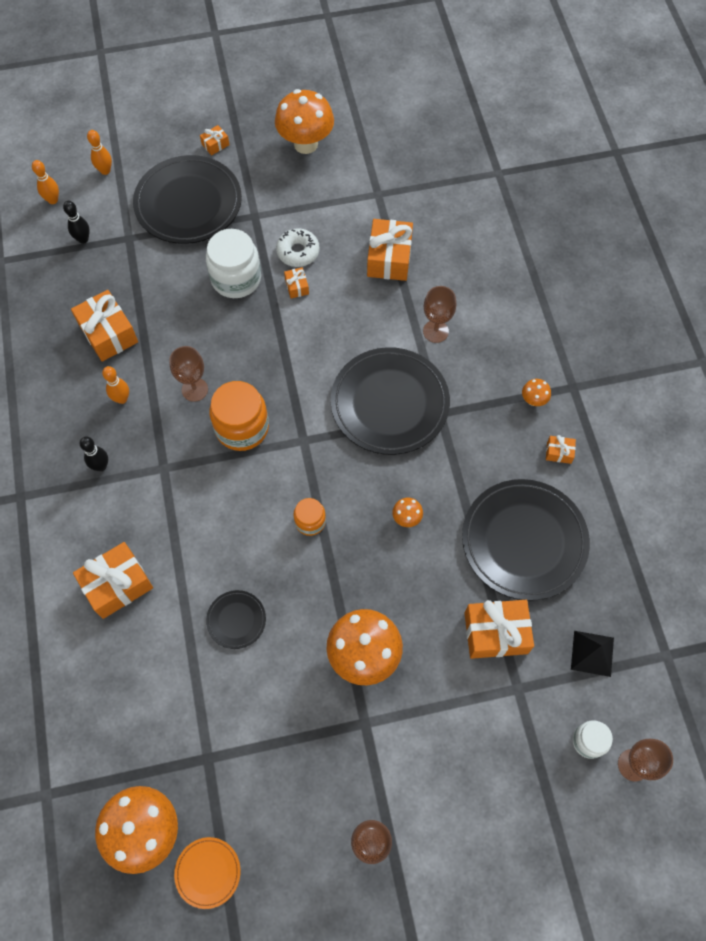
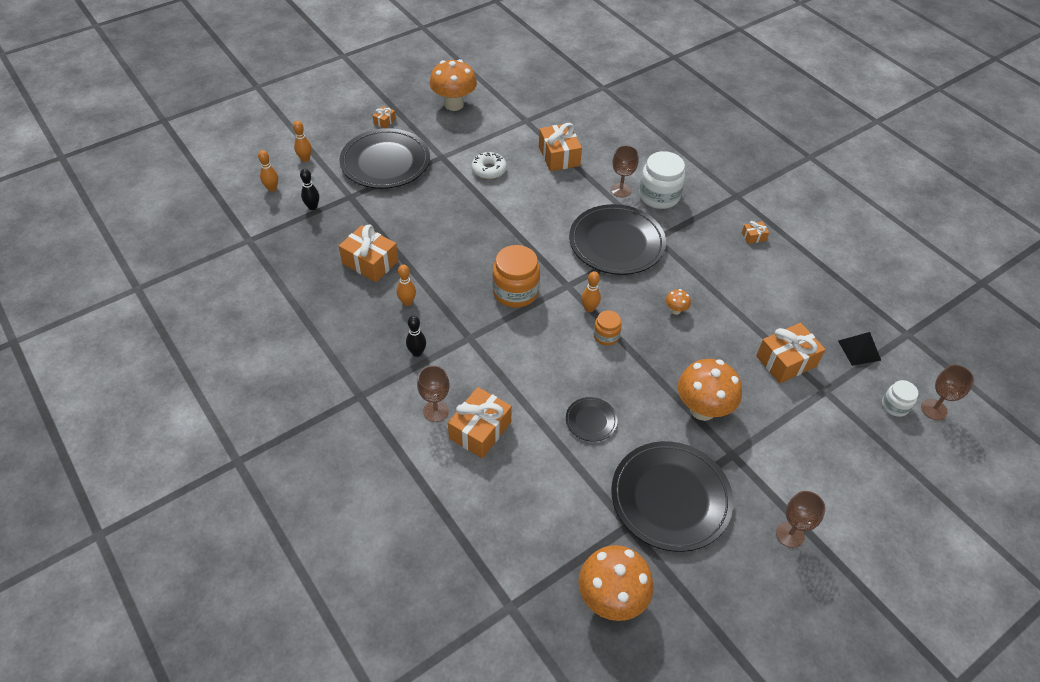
camera: 25 degrees left, 15 degrees down
brown goblet [169,346,208,402] -> brown goblet moved to [417,365,450,422]
orange plate [174,837,241,909] -> none
white jar [206,229,261,298] -> white jar moved to [639,151,685,209]
orange gift [284,267,309,298] -> none
black plate [462,479,590,601] -> black plate moved to [611,441,733,552]
orange mushroom [522,379,551,406] -> none
none -> orange bowling pin [581,271,601,312]

